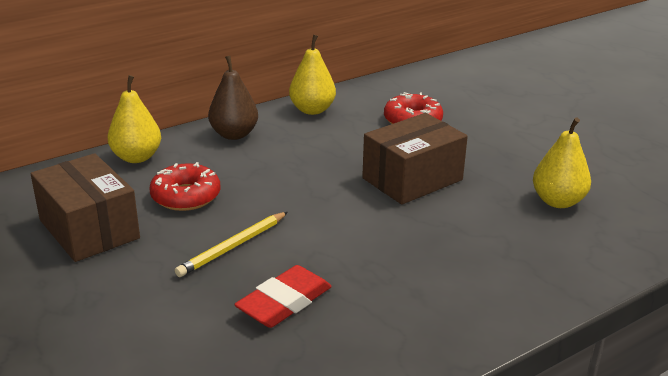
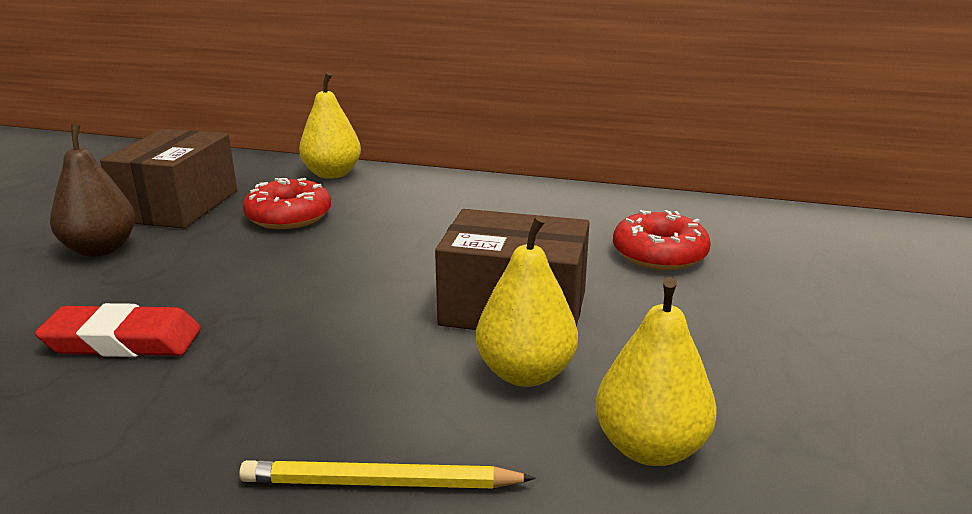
camera: 50 degrees right, 5 degrees down
yellow pencil [175,212,288,277] -> yellow pencil moved to [239,460,536,488]
brown pear [208,56,258,140] -> brown pear moved to [50,125,135,257]
yellow pear [289,34,336,115] -> yellow pear moved to [476,216,578,387]

